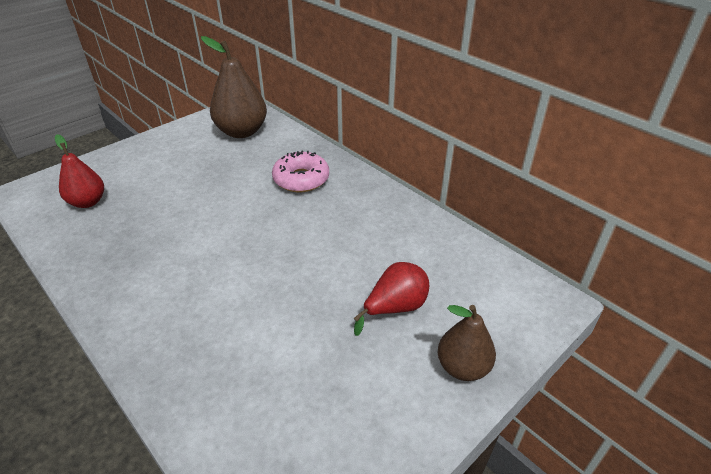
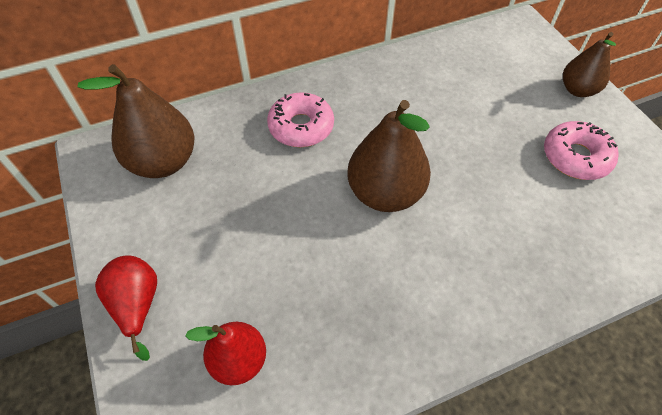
camera: 70 degrees left, 15 degrees up
red pear [354,262,429,336] -> red pear moved to [95,255,157,361]
none -> brown pear [347,100,431,212]
none -> pink donut [544,121,619,180]

